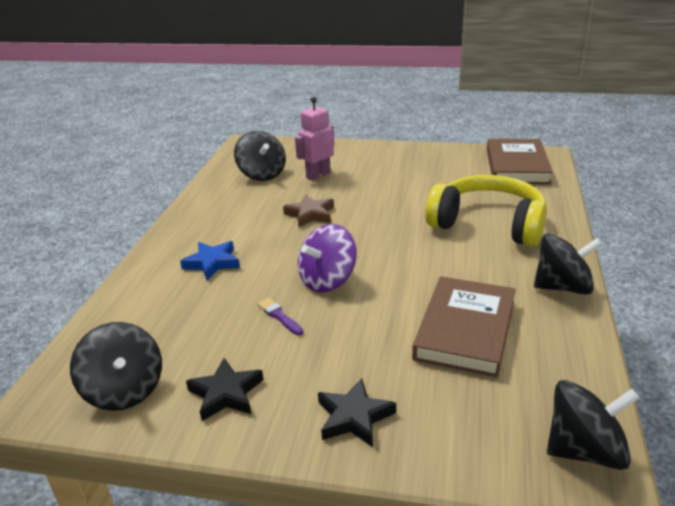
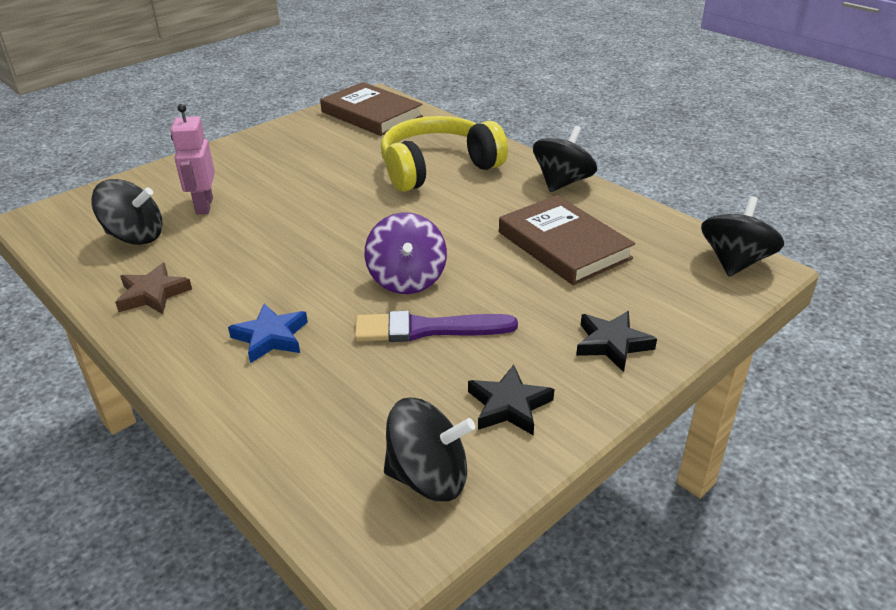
camera: 55 degrees left, 5 degrees up
purple brush [257,298,303,335] -> purple brush [355,311,518,342], size x2.03
brown star [283,194,334,227] -> brown star moved to [115,263,192,314]

